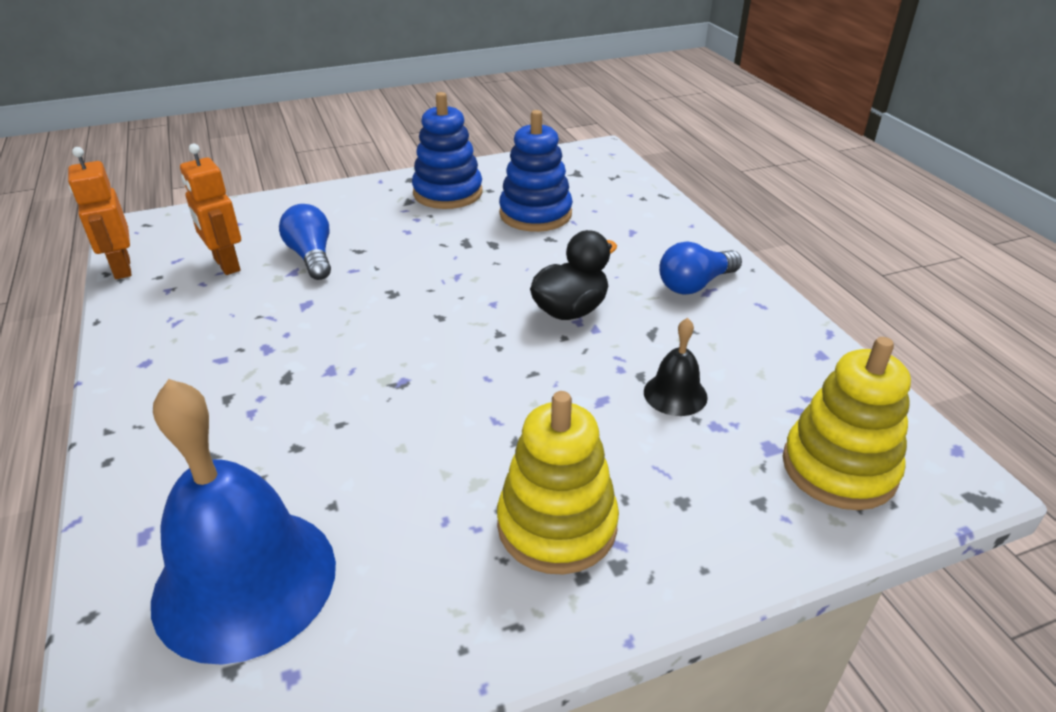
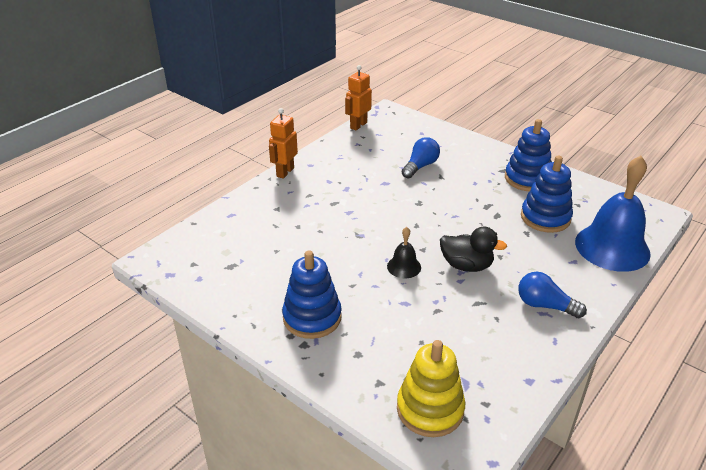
camera: 60 degrees right, 0 degrees up
blue bell [151,379,336,665] -> blue bell moved to [575,156,651,272]
orange robot [180,144,241,275] -> orange robot moved to [269,108,298,179]
yellow stacking toy [497,391,619,575] -> blue stacking toy [282,251,342,339]
black bell [644,318,708,416] -> black bell moved to [387,227,421,278]

